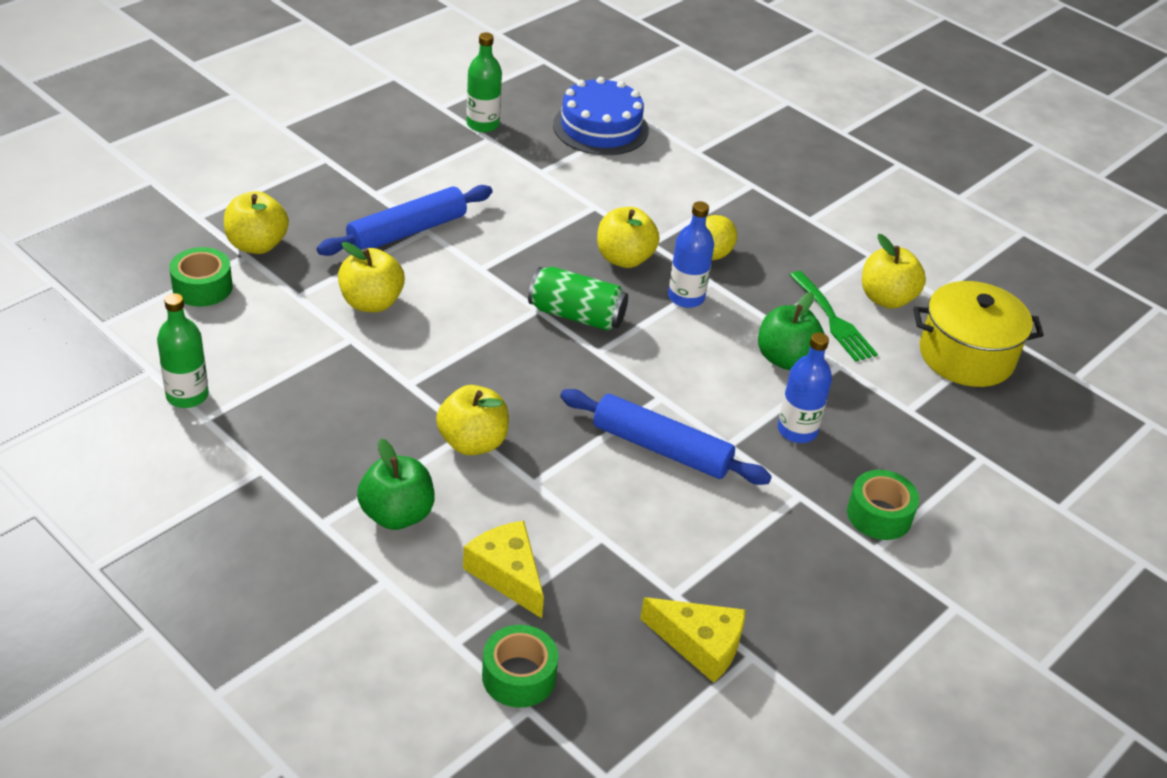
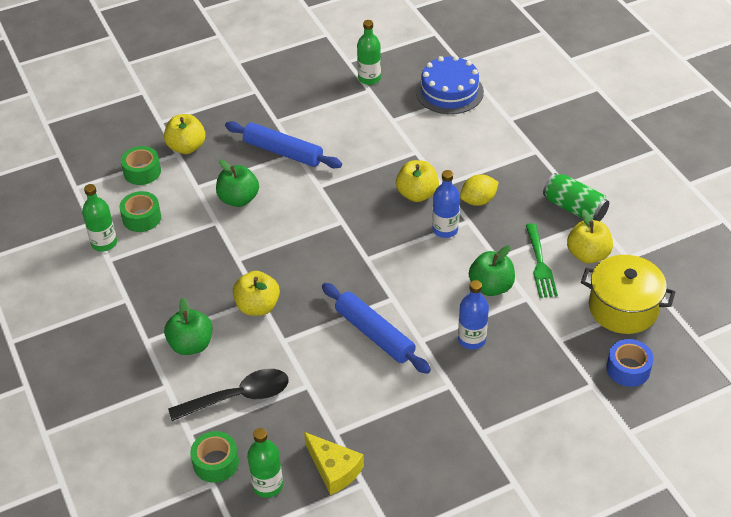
camera: 25 degrees right, 5 degrees up
blue rolling pin [317,185,493,256] -> blue rolling pin turned 45 degrees clockwise [225,121,342,168]
yellow apple [338,242,405,312] -> green apple [216,160,259,207]
yellow cheese [463,521,544,618] -> black spoon [168,369,289,421]
green can [528,267,628,331] -> green can moved to [543,173,609,221]
green tape [847,470,919,540] -> green tape moved to [119,191,161,232]
none -> green bottle [247,428,283,498]
none -> blue tape [606,339,654,387]

